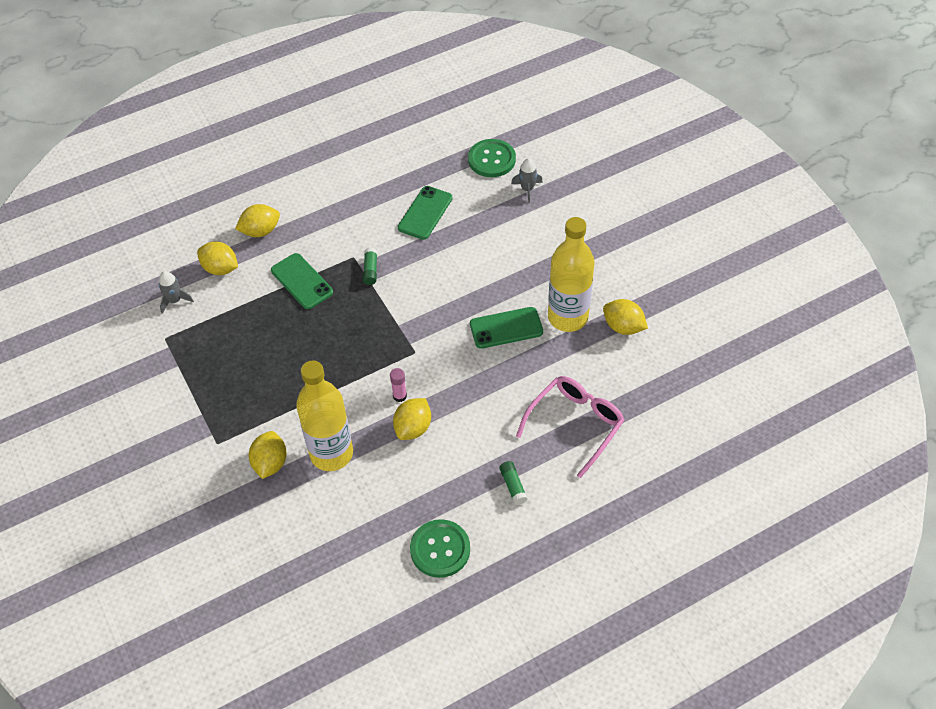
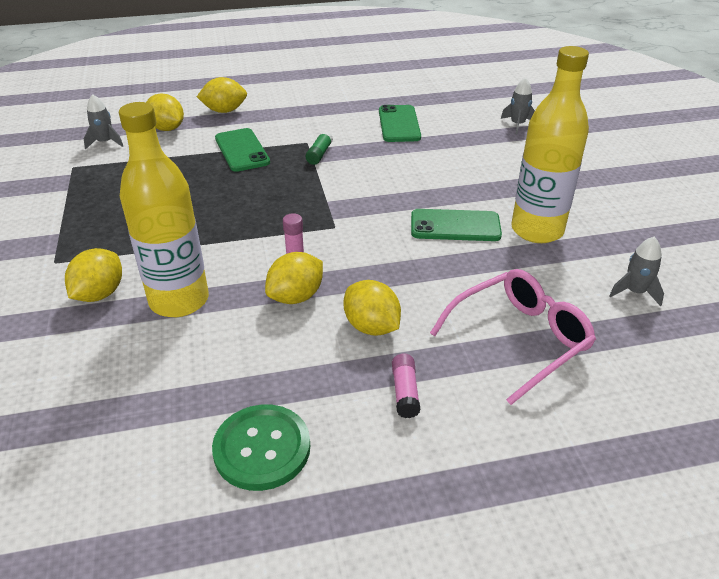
camera: 15 degrees right, 15 degrees down
green phone [398,186,453,240] -> green phone turned 45 degrees counterclockwise [379,105,421,142]
green button [468,139,516,177] -> none
green glue stick [499,461,528,505] -> pink glue stick [392,354,421,418]
yellow lemon [603,299,648,335] -> yellow lemon moved to [343,280,401,336]
none -> grey rocket [609,237,664,306]

